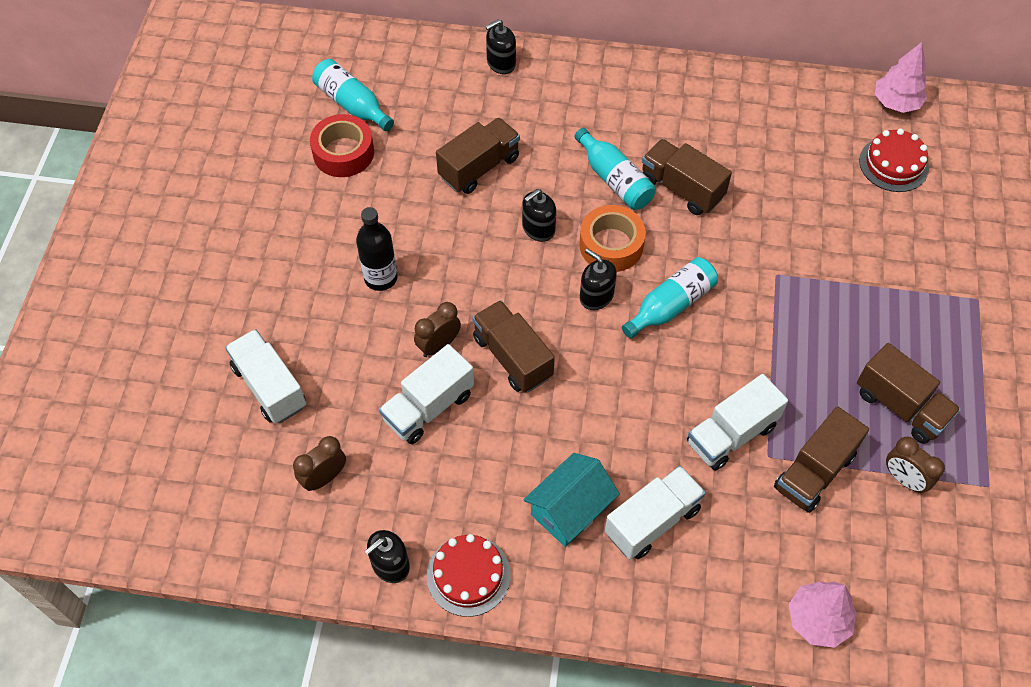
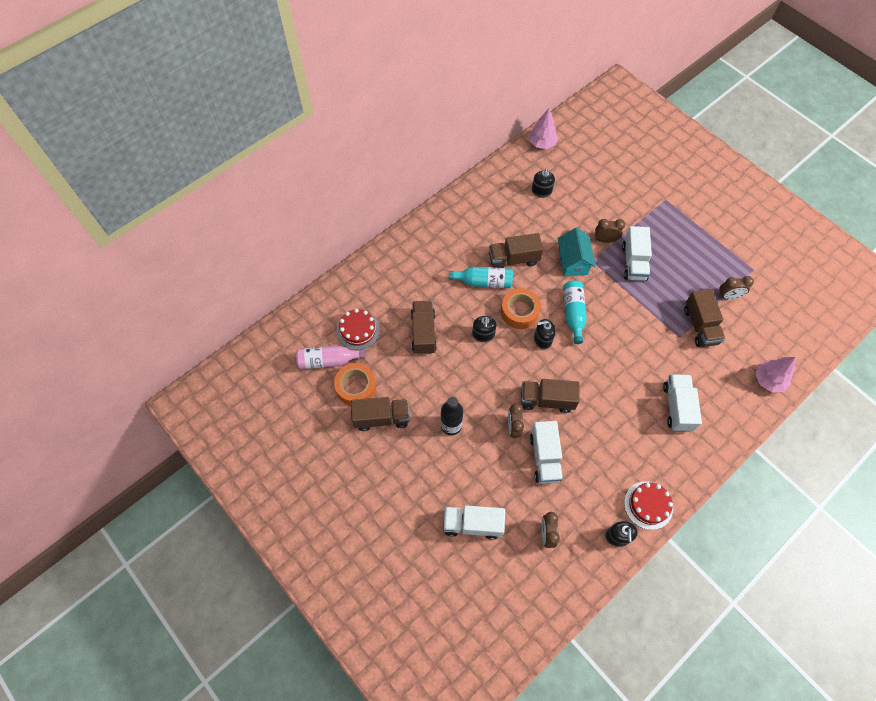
camera: 50 degrees left, 5 degrees up
red tape [310,114,374,177] -> orange tape [334,363,376,406]
turquoise bottle [312,59,394,131] -> pink bottle [296,346,365,369]
black soap dispenser [485,19,516,74] -> black soap dispenser moved to [532,168,555,198]
turquoise house [523,453,620,547] -> turquoise house moved to [558,228,596,277]
white truck [687,374,788,471] -> white truck moved to [622,226,652,281]
brown truck [857,343,961,444] -> brown truck moved to [351,397,409,431]
red cake [859,129,929,192] -> red cake moved to [336,309,380,350]
none -> brown clock [595,219,625,243]

